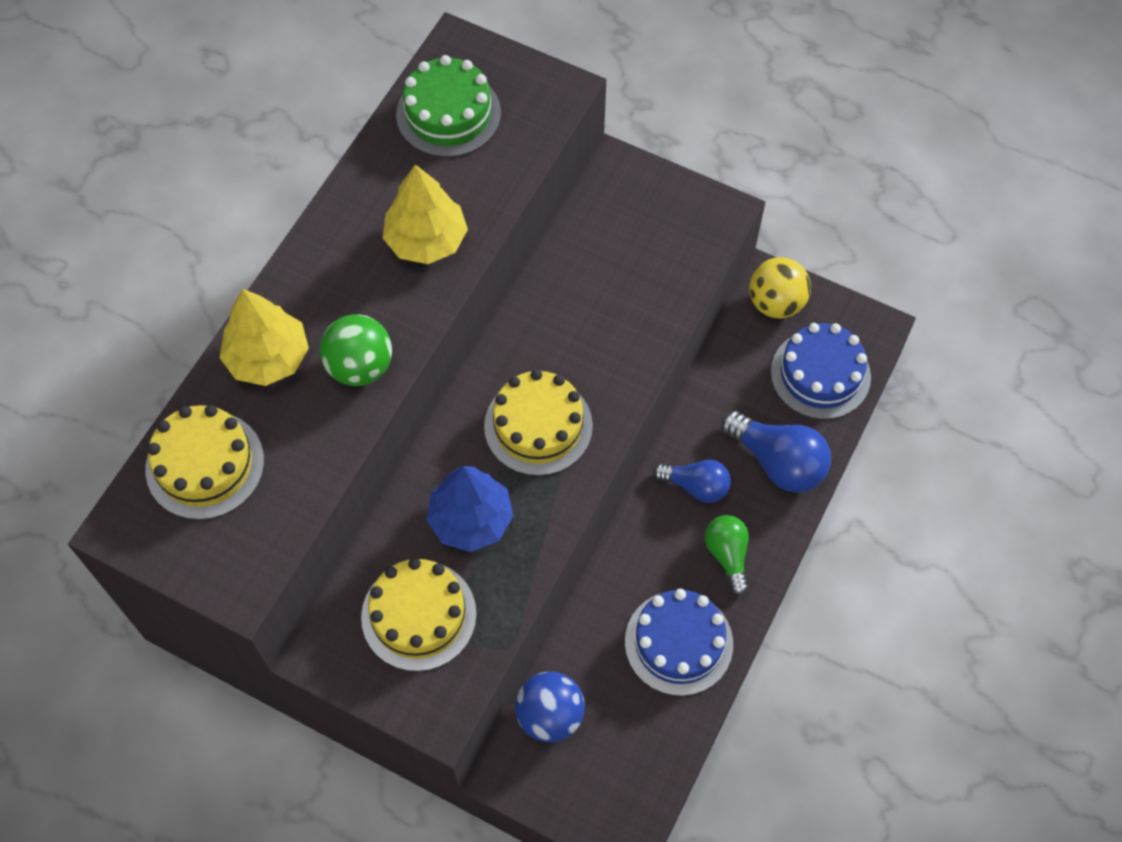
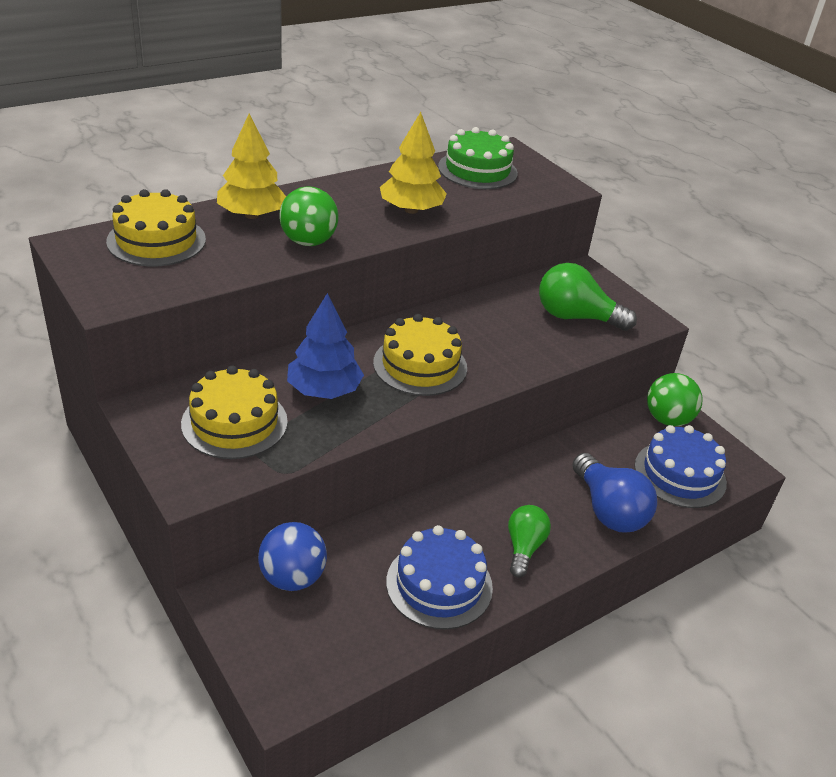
camera: 25 degrees right, 25 degrees down
blue light bulb [653,460,731,503] -> none
yellow ball [749,257,811,319] -> green ball [647,373,703,426]
none -> green light bulb [539,263,637,331]

